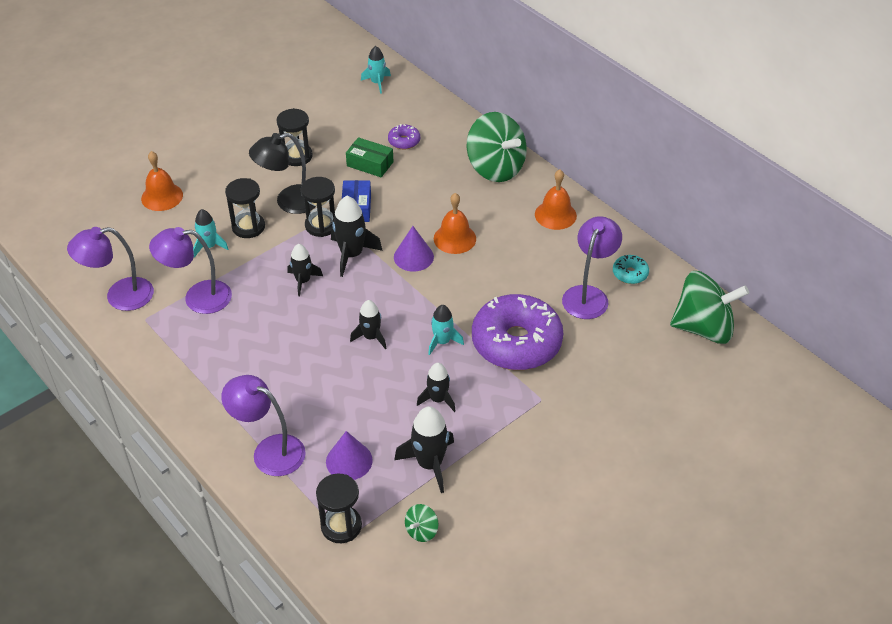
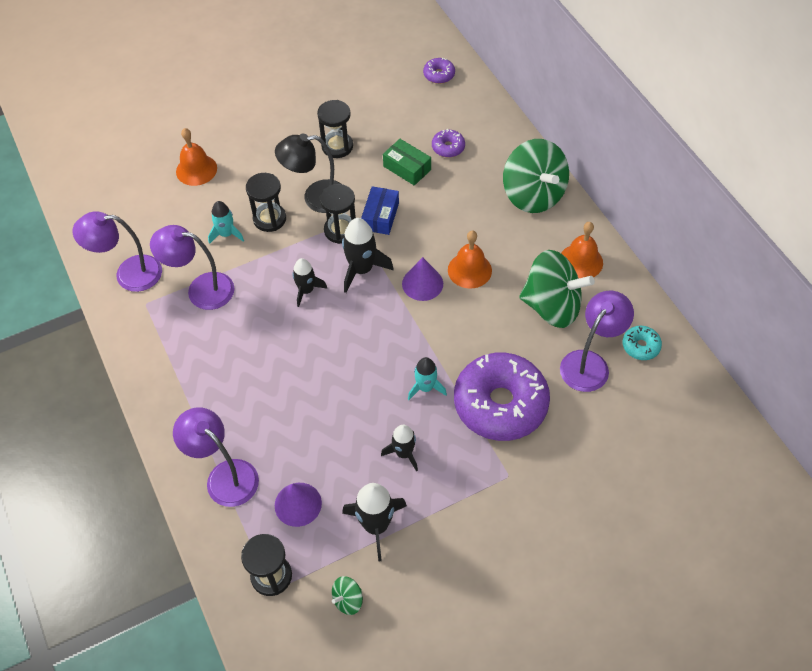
camera: 15 degrees right, 10 degrees up
black rocket [350,300,386,349] -> none
turquoise rocket [361,46,391,94] -> purple donut [423,58,455,84]
green spinning top [670,271,749,344] -> green spinning top moved to [519,250,595,328]

